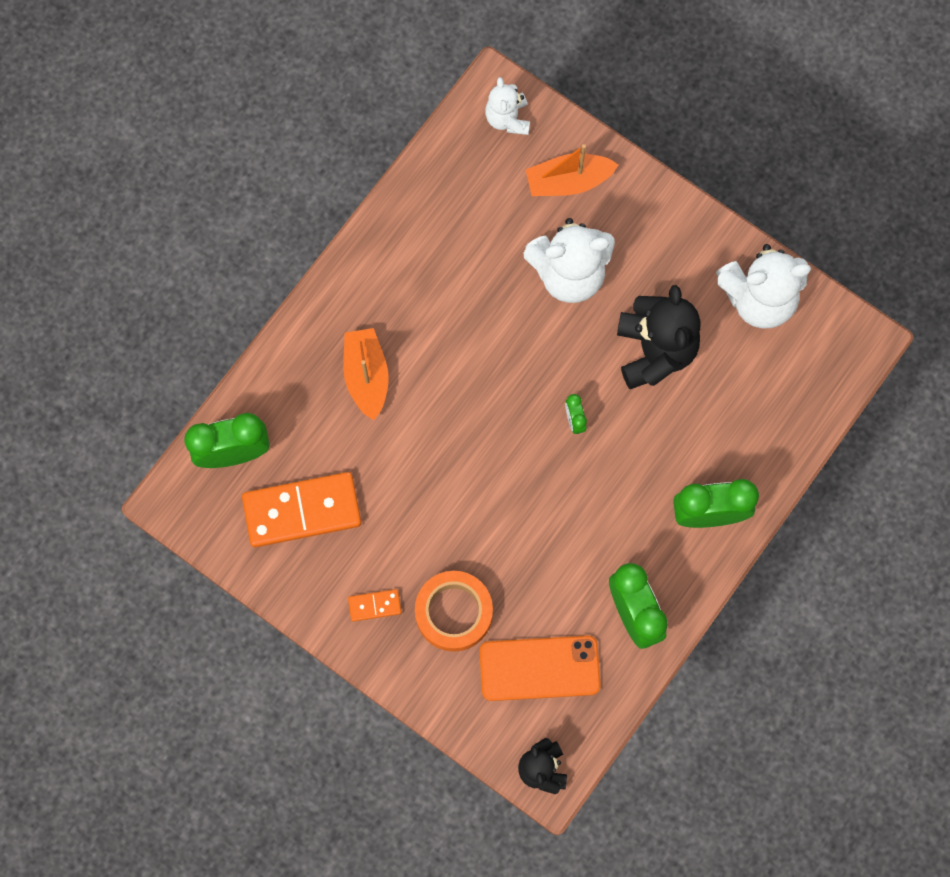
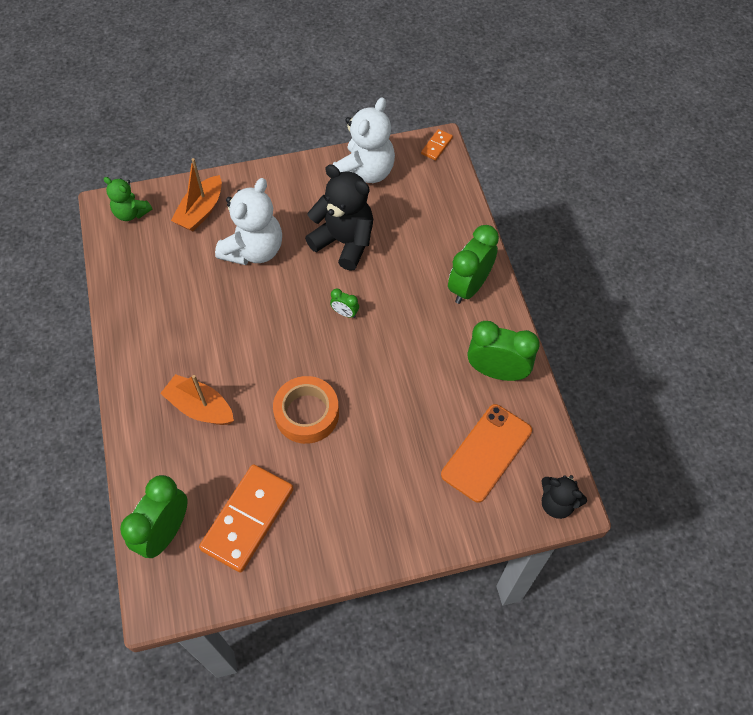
camera: 50 degrees left, 15 degrees down
orange domino [348,589,401,622] -> orange domino moved to [421,129,453,161]
orange tape [415,571,493,652] -> orange tape moved to [273,376,339,444]
white teddy bear [485,77,530,135] -> green teddy bear [104,177,152,221]

